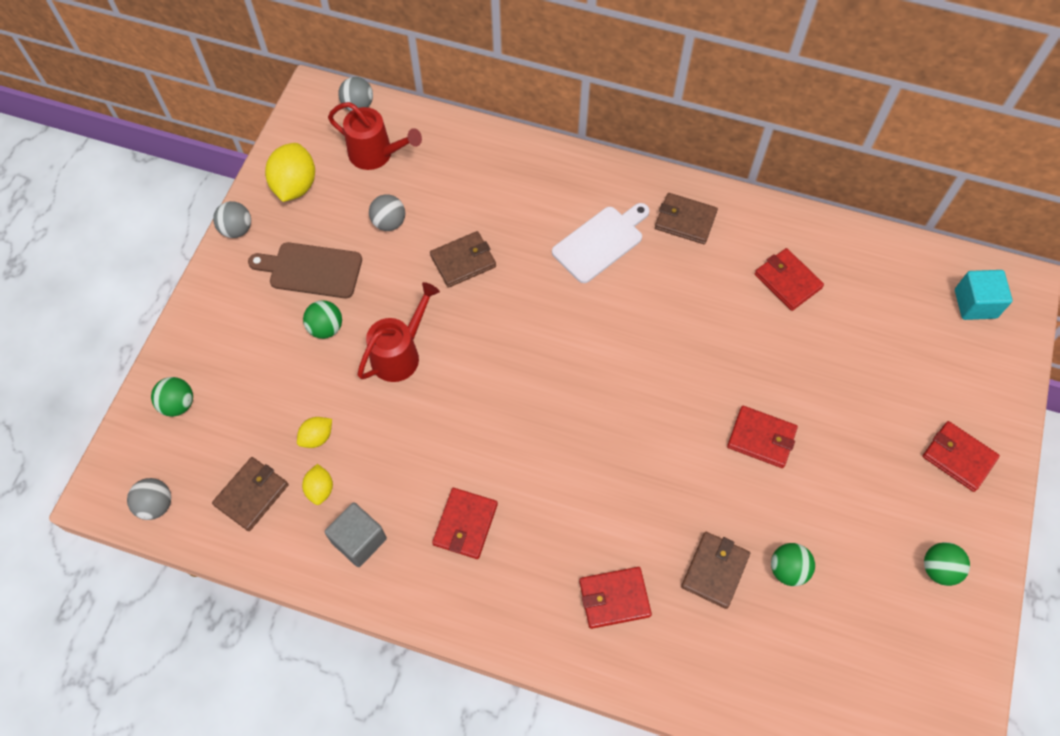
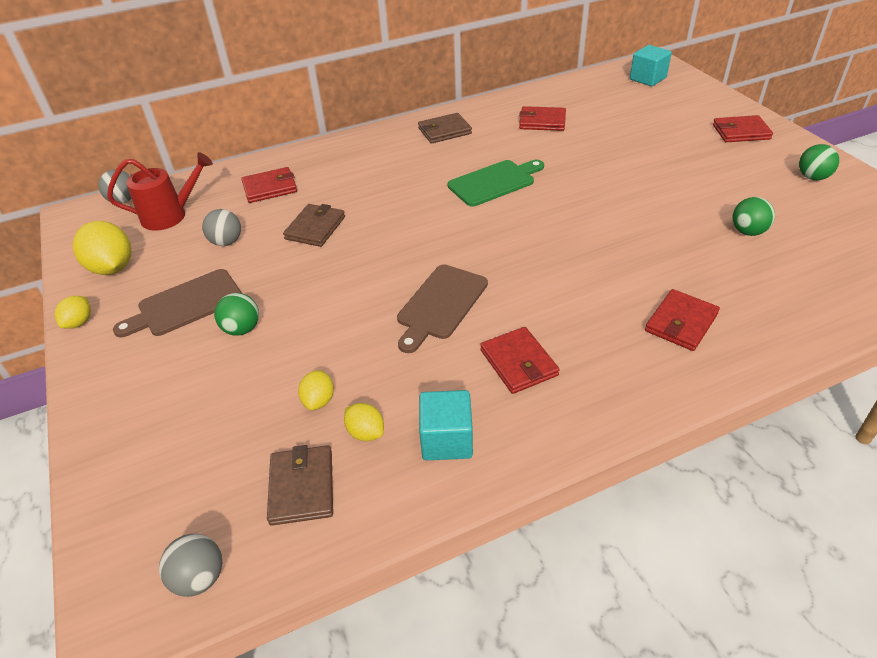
camera: 40 degrees left, 20 degrees down
green ball [151,377,193,417] -> none
grey ball [213,201,251,238] -> yellow lemon [55,296,91,329]
grey cube [325,502,387,567] -> turquoise cube [419,390,473,460]
red watering can [357,282,440,382] -> none
white cutting board [552,203,650,283] -> none
brown wallet [681,532,750,609] -> none
red wallet [727,406,798,468] -> red wallet moved to [241,167,297,203]
none -> brown cutting board [397,264,488,353]
none -> green cutting board [448,160,544,207]

